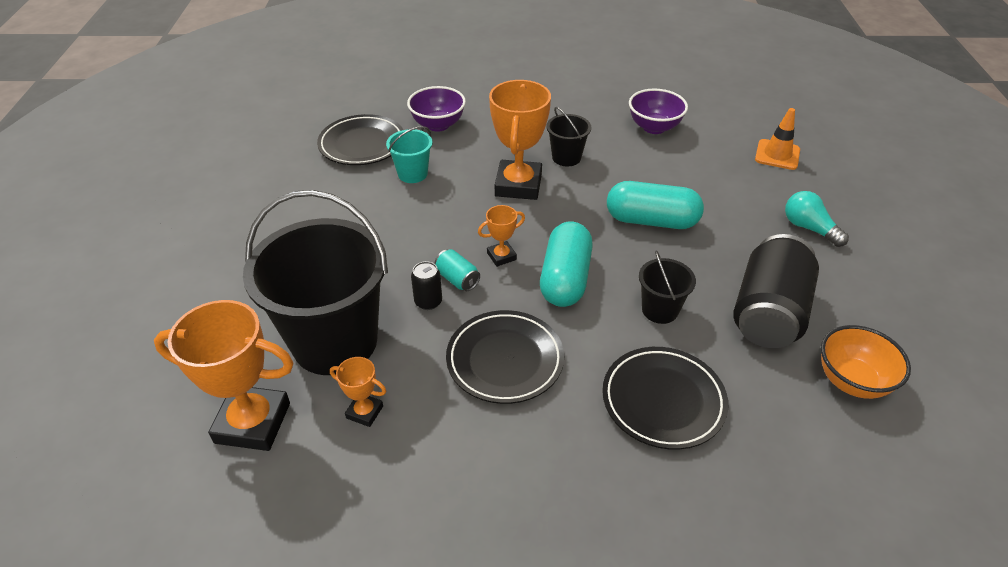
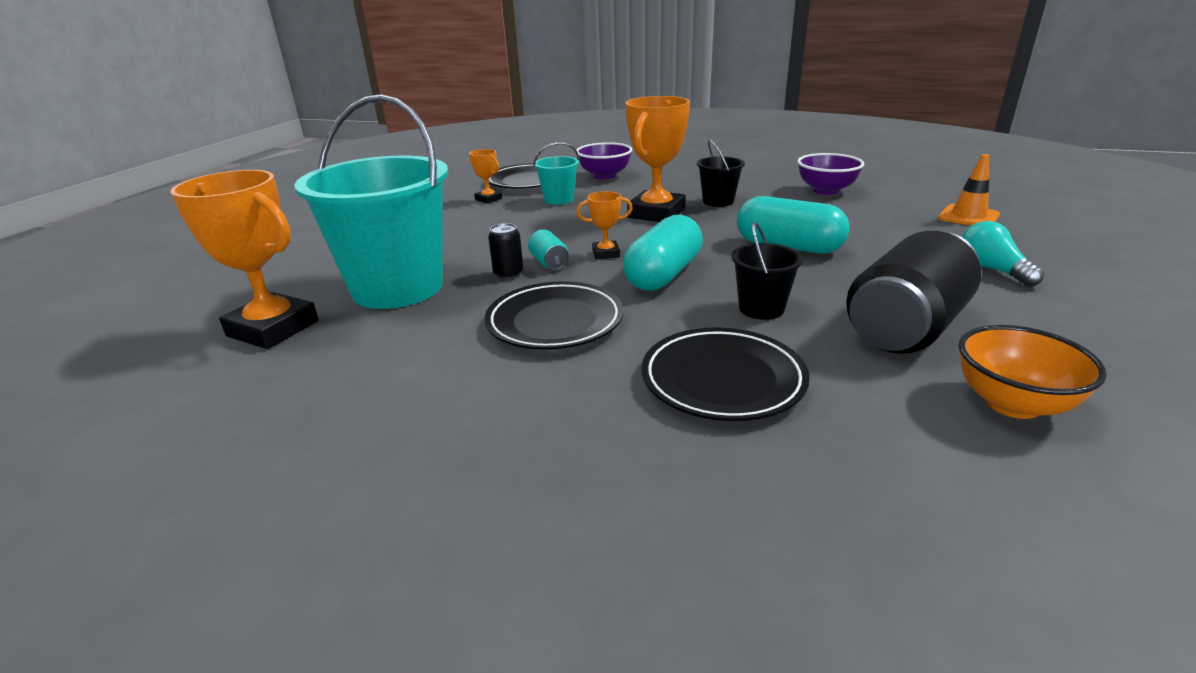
camera: 20 degrees right, 15 degrees down
black bucket [243,190,388,375] -> turquoise bucket [294,94,448,309]
orange trophy [330,357,386,427] -> orange trophy moved to [469,149,502,204]

